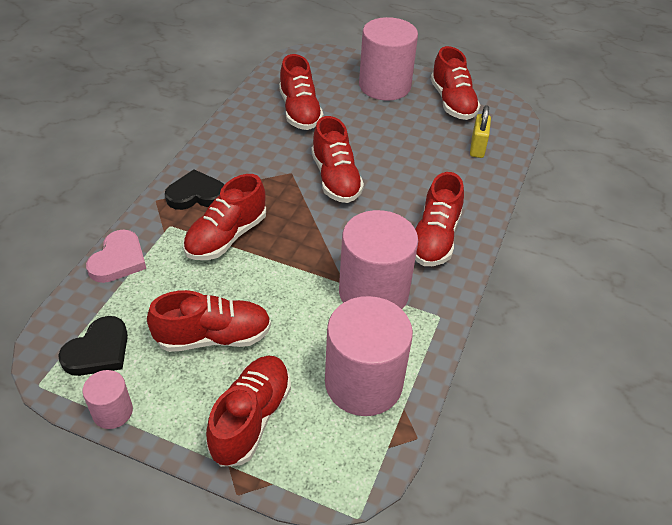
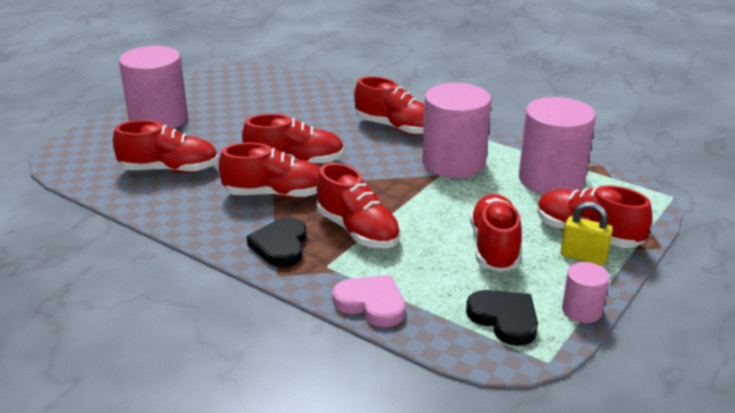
camera: 75 degrees left, 15 degrees down
red shoe [431,46,480,120] -> red shoe moved to [218,142,320,198]
yellow padlock [470,105,491,158] -> yellow padlock moved to [561,202,613,266]

